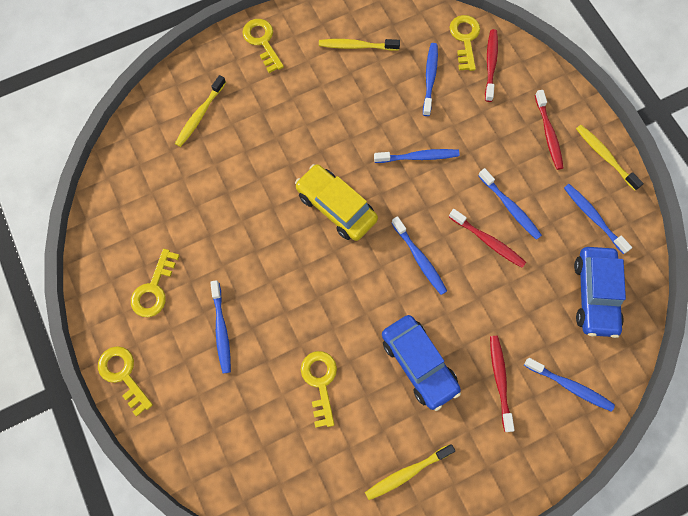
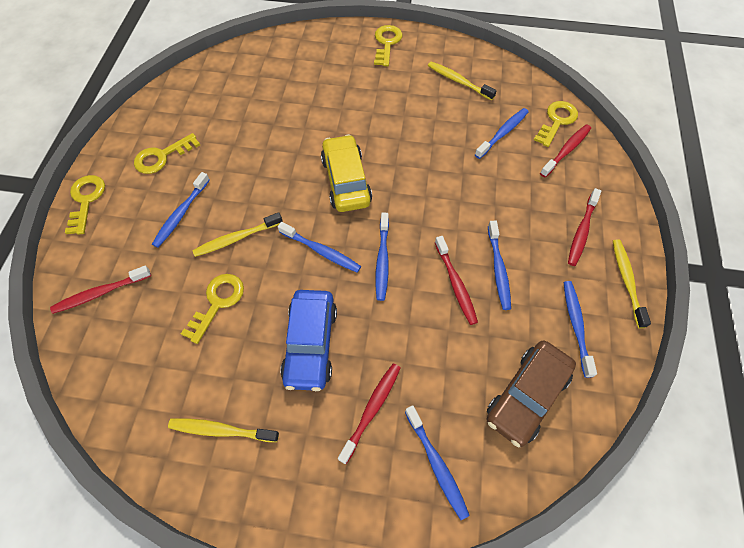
camera: 35 degrees right, 10 degrees down
yellow toothbrush [175,75,226,147] -> yellow toothbrush moved to [192,212,283,257]
blue toothbrush [374,149,460,163] -> blue toothbrush moved to [278,222,361,273]
blue car [574,247,626,338] -> brown car [487,341,576,447]
none -> red toothbrush [50,266,151,314]

